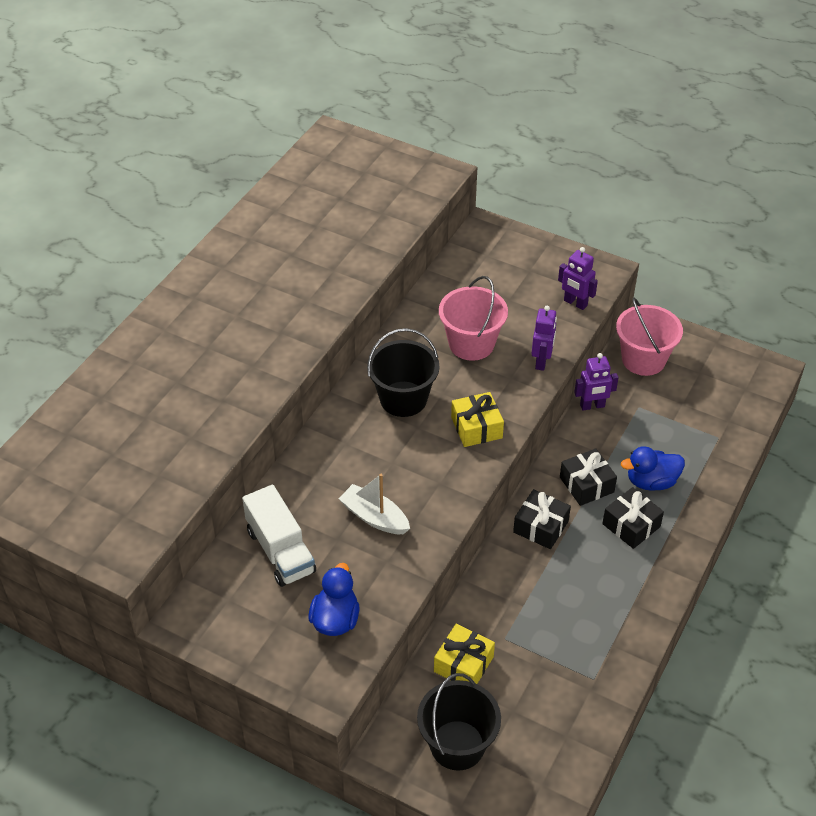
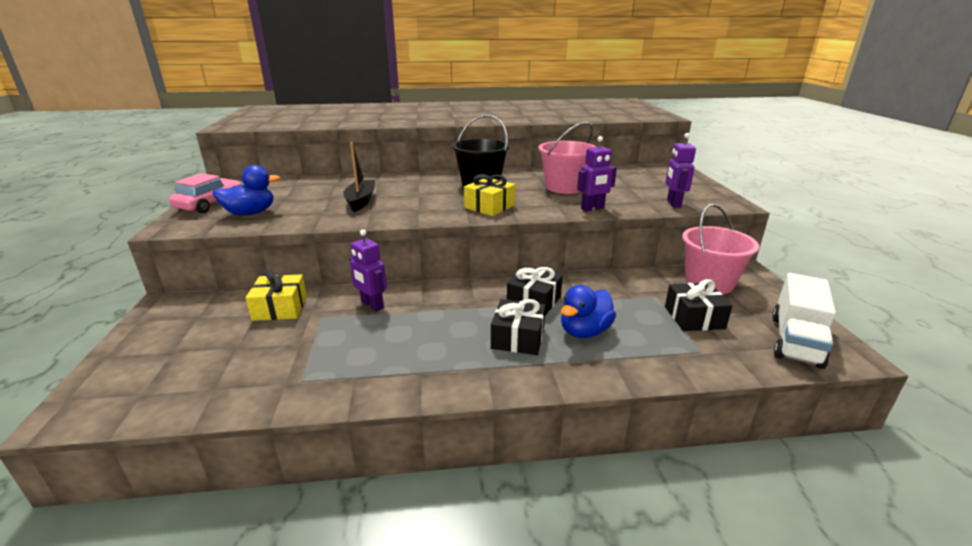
camera: 55 degrees right, 20 degrees down
white truck [242,485,316,587] -> white truck moved to [772,273,836,369]
white boat [339,474,410,534] -> black boat [343,142,375,212]
black bucket [417,673,501,771] -> none
black gift [513,489,571,549] -> black gift moved to [665,279,733,331]
purple robot [574,353,619,411] -> purple robot moved to [350,230,387,312]
blue duck [621,446,685,491] -> blue duck turned 90 degrees counterclockwise [561,285,616,338]
none -> pink car [169,173,241,213]

